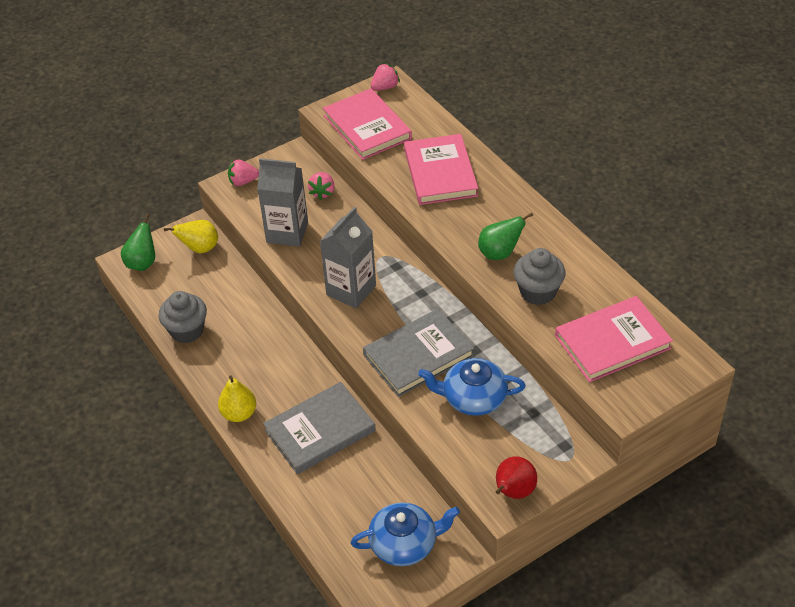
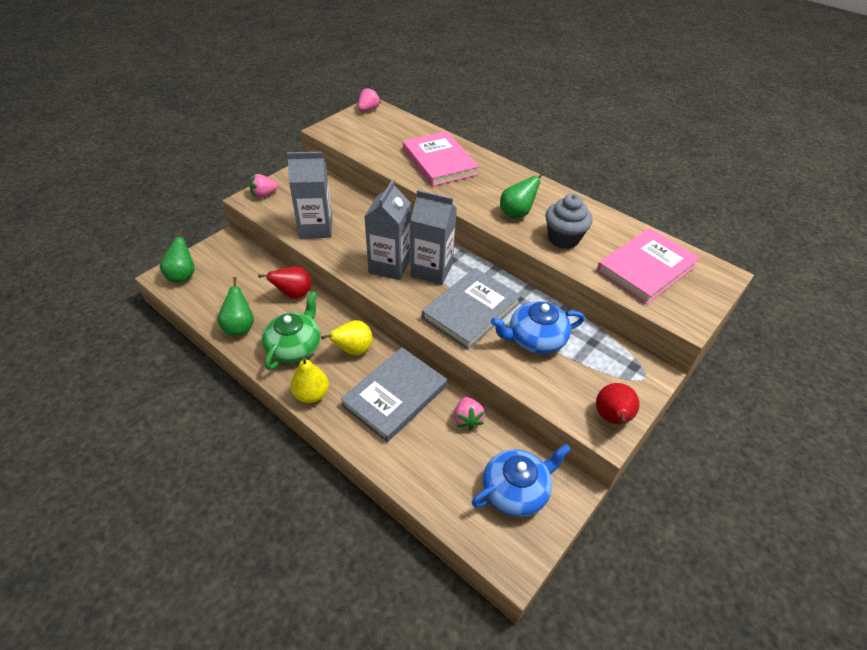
camera: 20 degrees left, 0 degrees up
grey cupcake [159,291,207,343] -> green pear [218,277,254,335]
yellow pear [164,220,218,253] -> yellow pear moved to [321,320,373,355]
pink strawberry [308,172,335,200] -> pink strawberry moved to [454,397,485,431]
pink book [323,88,412,160] -> none
none -> red pear [258,266,311,299]
none -> green teapot [262,291,321,370]
none -> grey carton [410,190,457,285]

